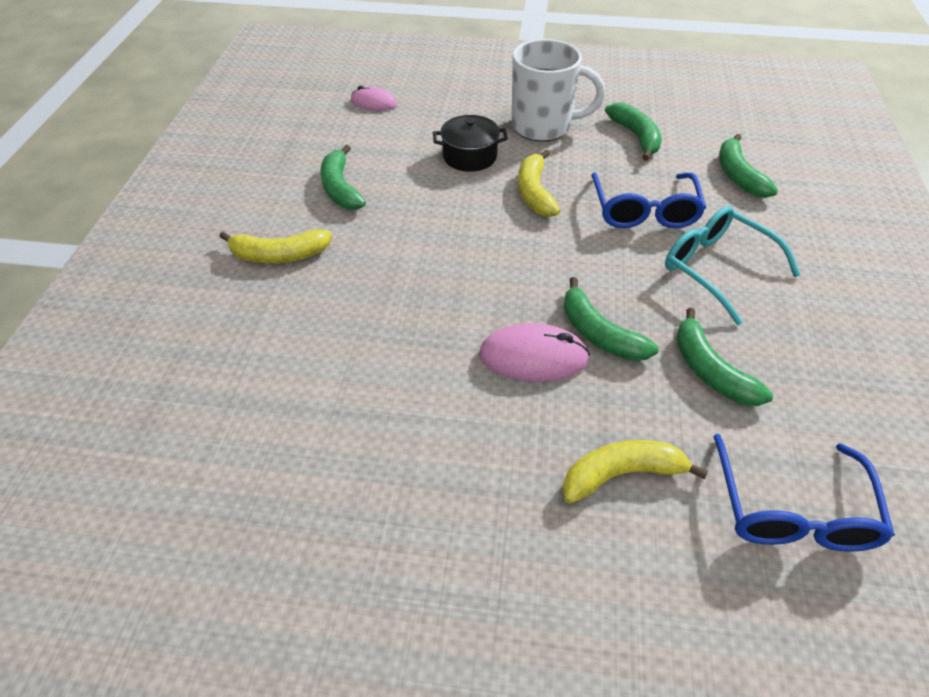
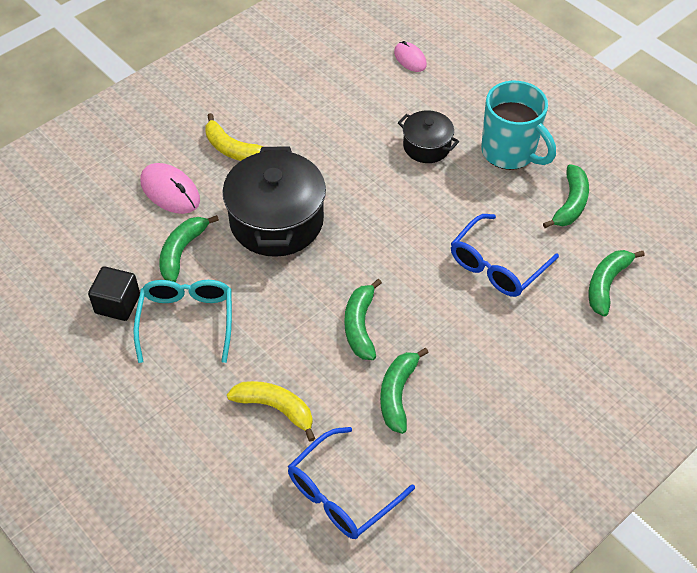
camera: 40 degrees right, 5 degrees up
green banana [321,145,366,210] -> green banana moved to [159,215,219,282]
pink mouse [479,323,590,382] -> pink mouse moved to [140,163,200,214]
white mug [512,39,605,141] -> turquoise mug [481,81,556,170]
yellow banana [518,150,560,217] -> none
turquoise glasses [665,206,800,325] -> turquoise glasses moved to [133,280,232,363]
none -> black cube [88,266,140,321]
none -> black pot [222,146,326,257]

